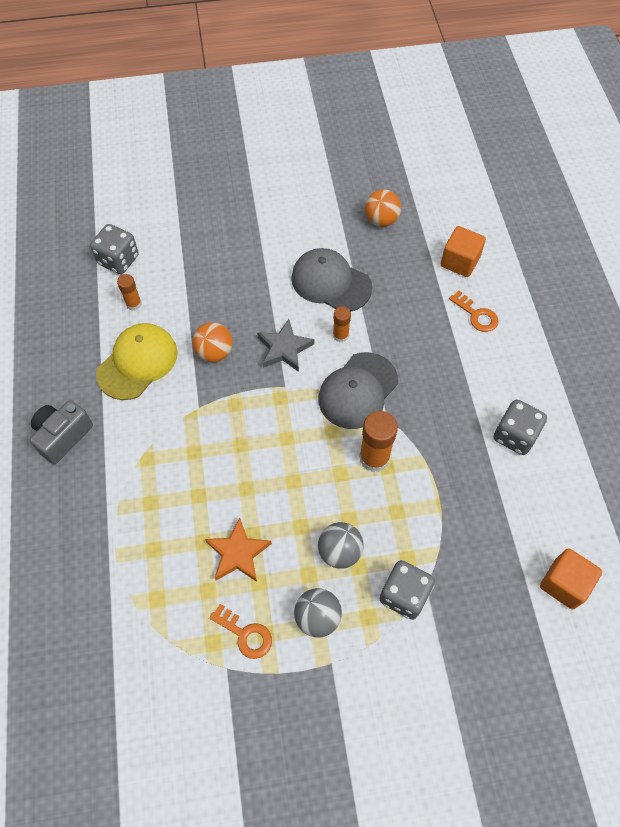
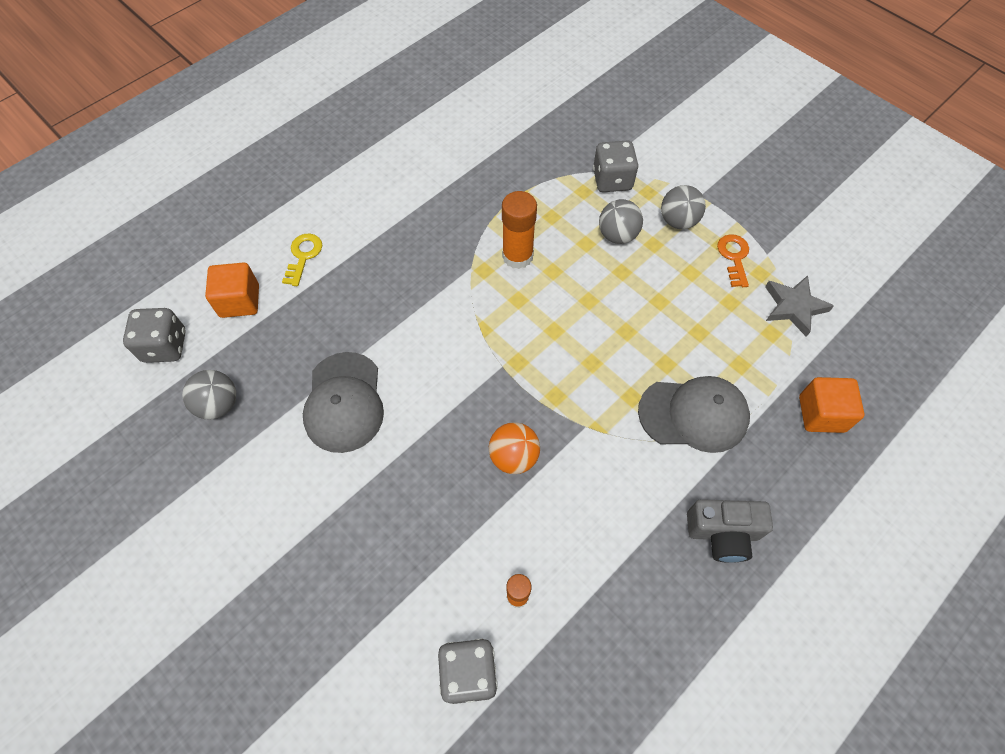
camera: 125 degrees left, 0 degrees up
yellow cap [96,323,178,400] -> none
orange star [205,517,272,582] -> none
grey star [257,319,315,372] -> grey star moved to [765,275,834,337]
grey cap [318,352,398,429] -> grey cap moved to [638,376,750,453]
orange glue stick [333,306,351,342] -> none
orange ball [365,189,401,227] -> grey ball [182,370,236,420]
orange key [449,290,499,332] -> yellow key [282,234,322,286]
grey dice [494,400,547,455] -> grey dice moved to [123,308,186,363]
orange cube [540,548,602,609] -> orange cube moved to [799,377,865,433]

